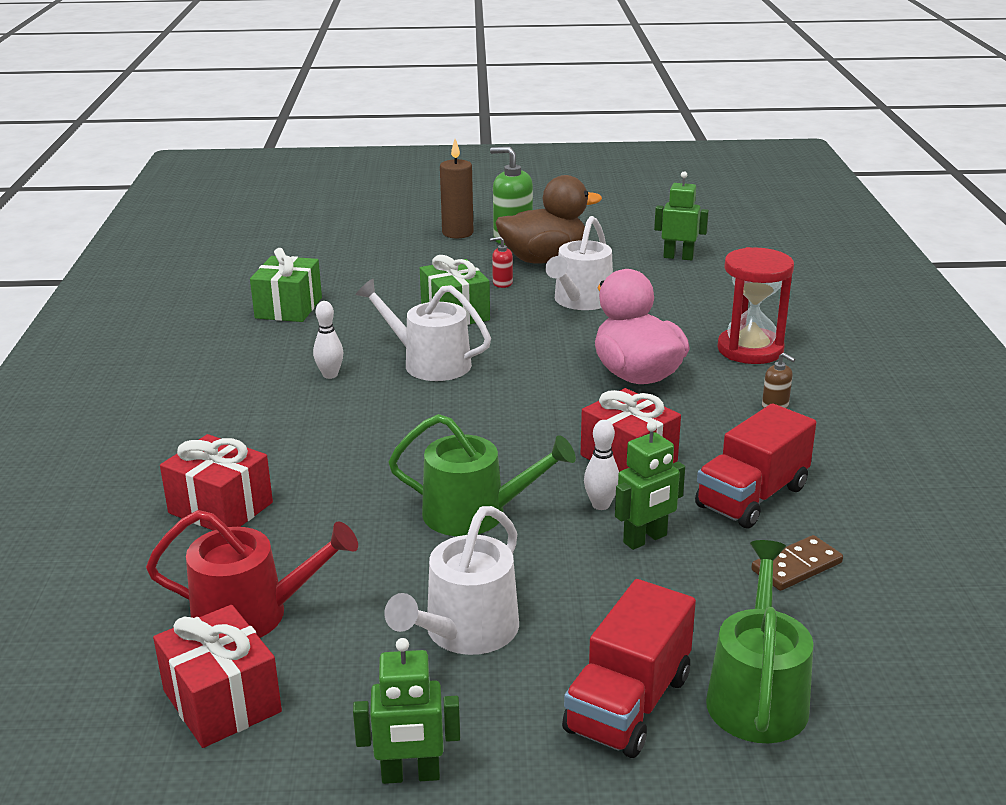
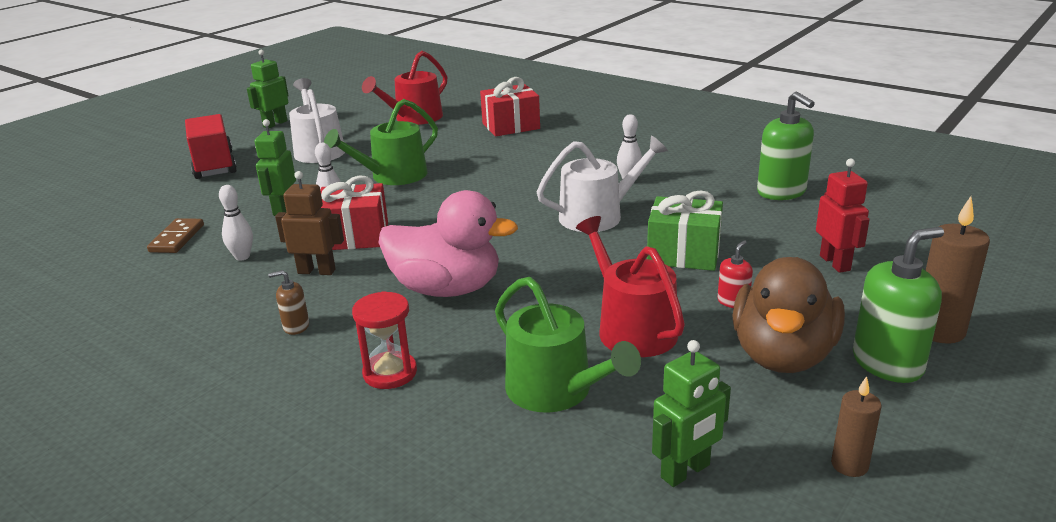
camera: 130 degrees right, 0 degrees up
red gift [153,605,282,748] -> none
green gift [250,248,322,322] -> green soap dispenser [757,92,815,200]
white watering can [545,216,613,310] -> red watering can [576,216,685,357]
red truck [695,403,816,529] -> white bowling pin [219,185,253,261]
green watering can [706,540,813,743] -> green watering can moved to [495,277,641,412]
red hourglass [717,247,794,364] -> red hourglass [352,291,417,389], size x0.65
none -> brown robot [275,171,344,275]
none -> red robot [816,158,870,273]
none -> brown candle [831,376,882,477]

